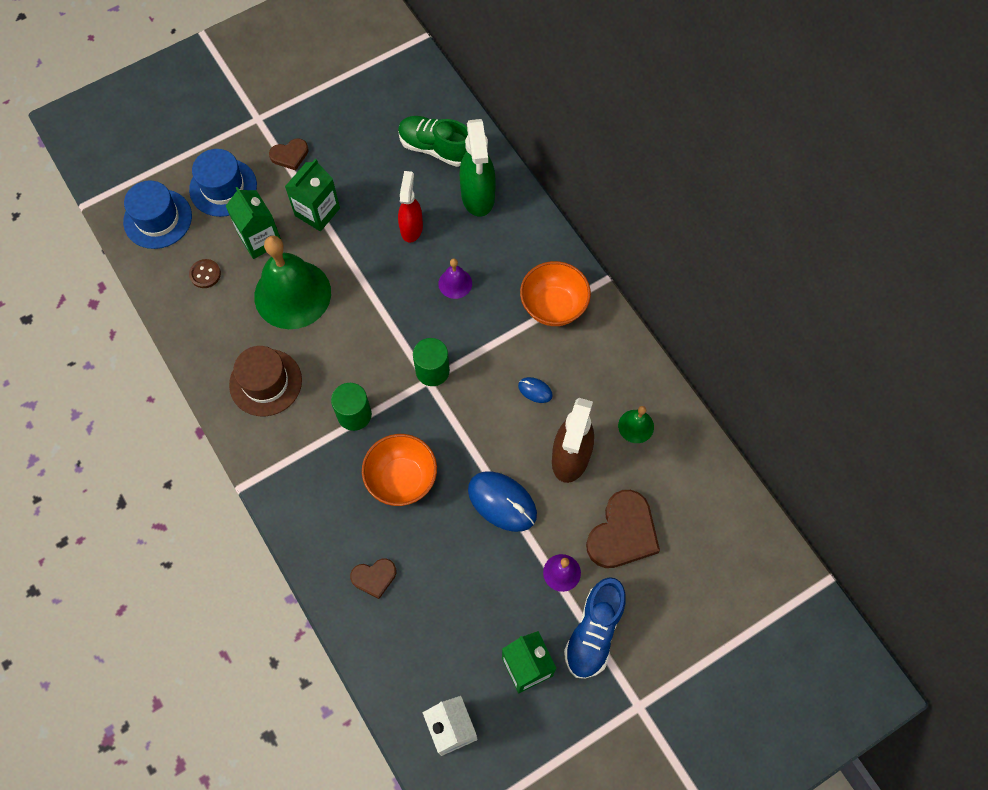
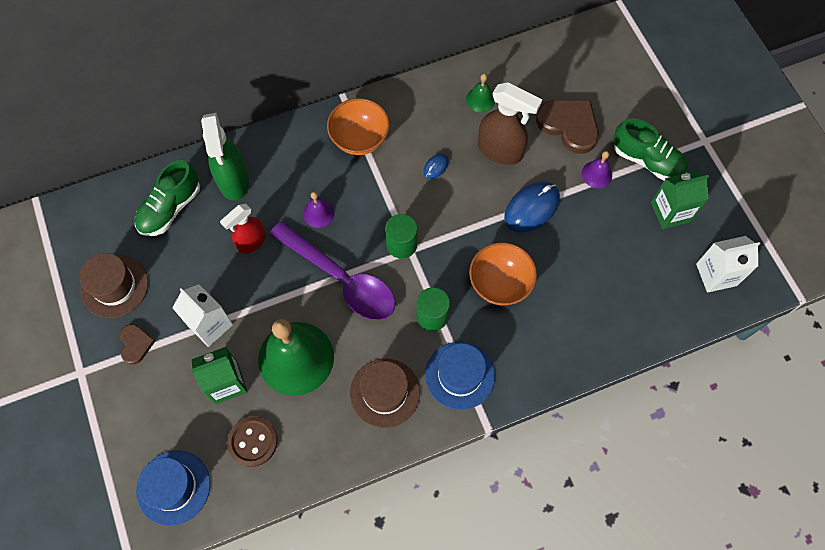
camera: 80 degrees left, 0 degrees up
blue hat [189,149,257,217] -> blue hat moved to [425,342,495,410]
brown button [189,259,221,288] -> brown button [227,417,278,467], size x1.54
green carton [285,159,340,231] -> white carton [172,284,233,347]
brown heart [350,558,396,599] -> none
red spray bottle [398,171,423,243] -> red spray bottle turned 60 degrees counterclockwise [220,204,266,254]
green spray bottle [459,119,496,217] -> green spray bottle turned 75 degrees clockwise [201,113,249,201]
blue shoe [564,577,626,679] -> green shoe [613,118,688,181]
none -> brown hat [79,253,148,318]
none -> purple spoon [270,221,395,320]

